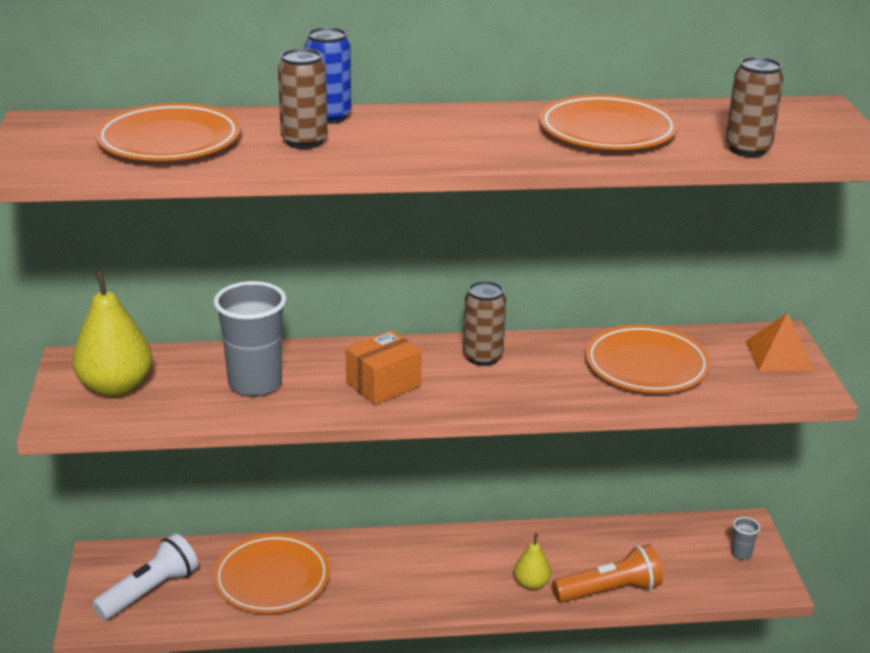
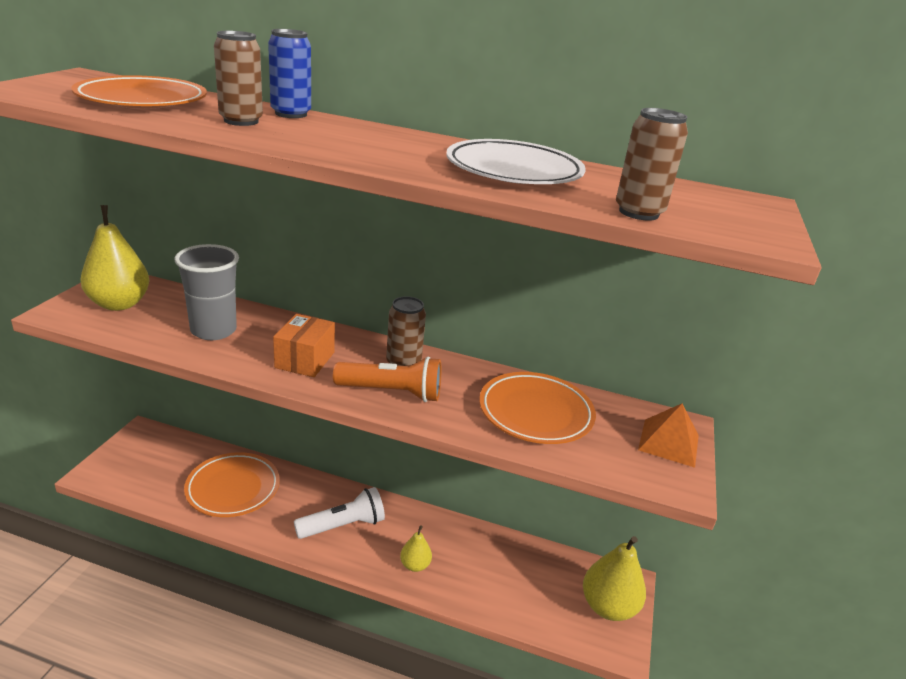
camera: 20 degrees right, 0 degrees up
white flashlight [92,534,198,620] -> white flashlight moved to [294,487,385,539]
orange box [346,330,422,405] -> orange box turned 60 degrees counterclockwise [273,314,335,377]
orange plate [539,94,679,150] -> white plate [446,139,586,184]
orange flashlight [552,544,663,602] -> orange flashlight moved to [333,357,441,402]
grey cup [731,517,760,560] -> yellow pear [583,536,646,621]

